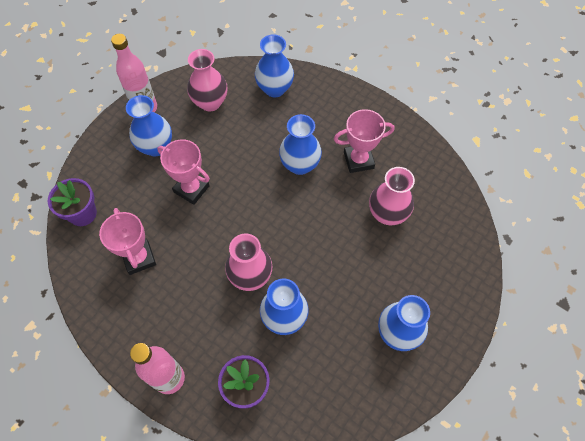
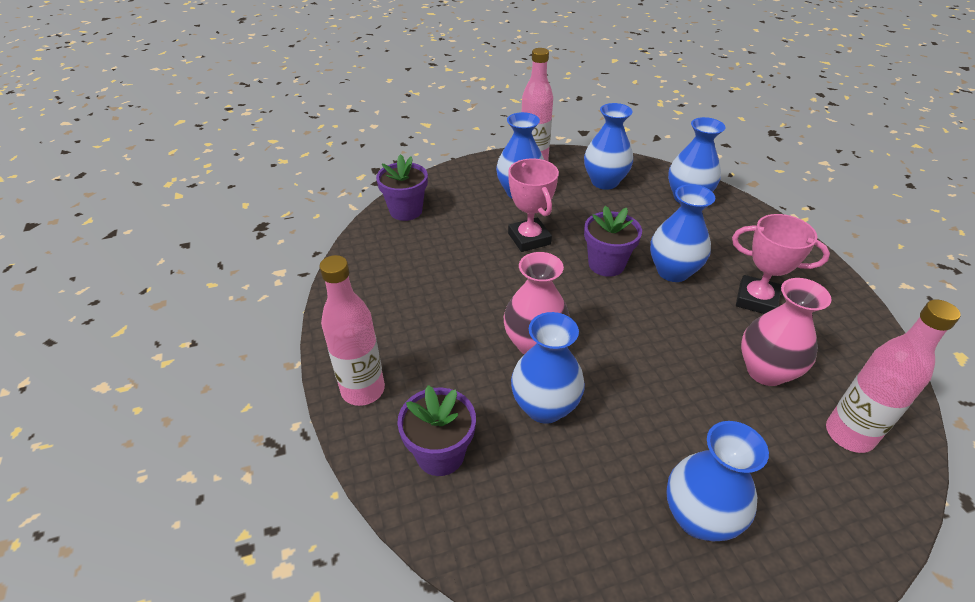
camera: 35 degrees right, 20 degrees down
pink trophy [99,208,156,275] -> none
pink vase [187,49,227,111] -> blue vase [584,103,633,190]
none -> purple flower pot [584,206,642,277]
none -> pink bottle [826,299,961,453]

